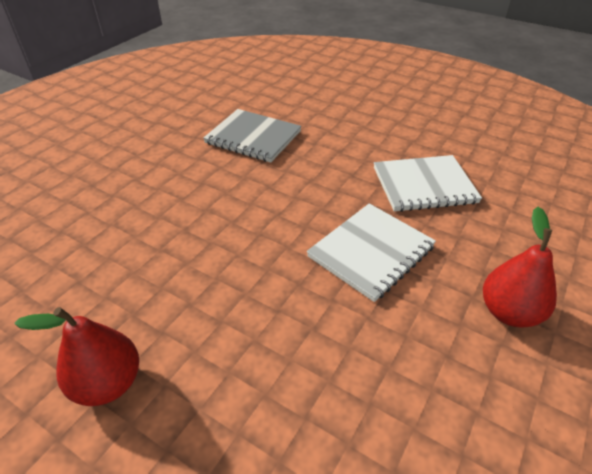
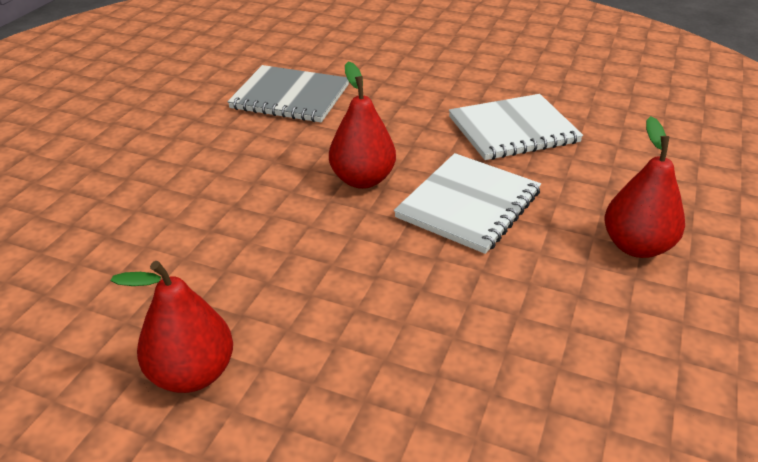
camera: 10 degrees left, 5 degrees down
none -> red pear [329,61,396,189]

